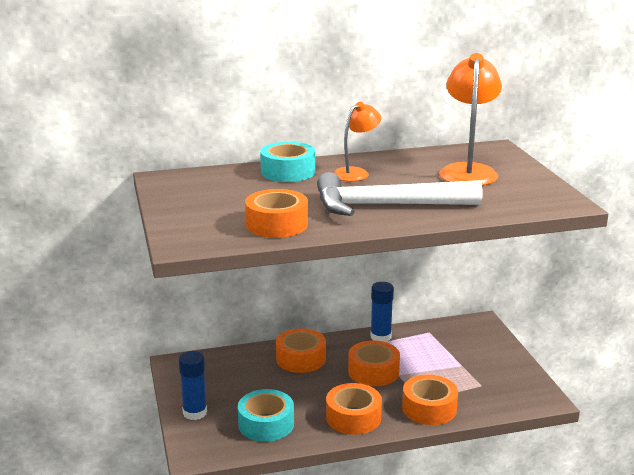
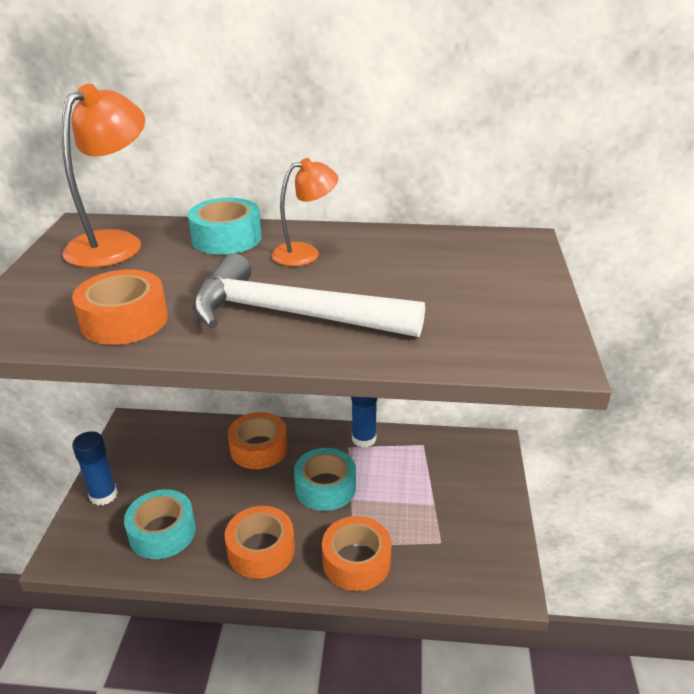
camera: 20 degrees right, 10 degrees up
orange tape [348,340,400,386] -> turquoise tape [294,448,356,511]
orange lamp [439,53,502,186] -> orange lamp moved to [62,83,145,268]

